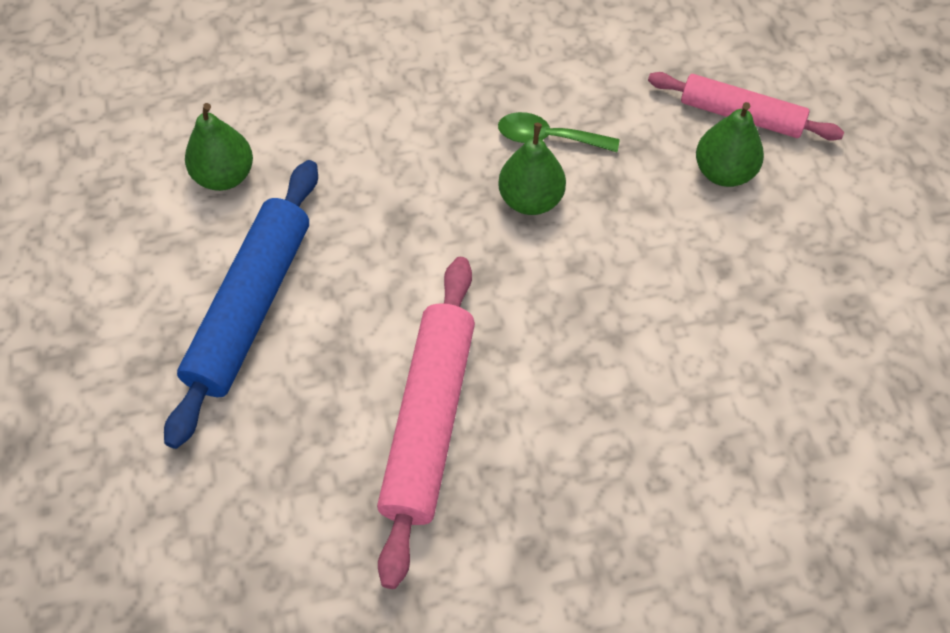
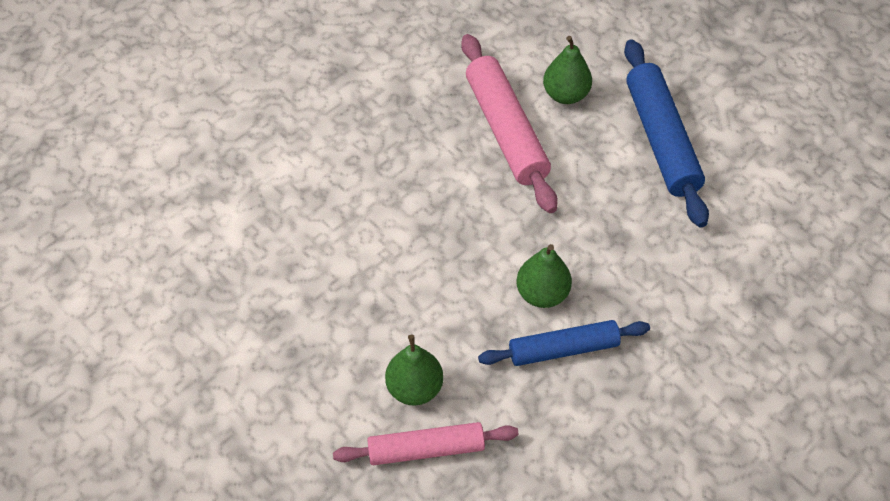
camera: 150 degrees right, 5 degrees down
green pear [185,103,253,191] -> green pear moved to [543,36,592,104]
green spoon [498,112,620,152] -> blue rolling pin [478,320,650,366]

